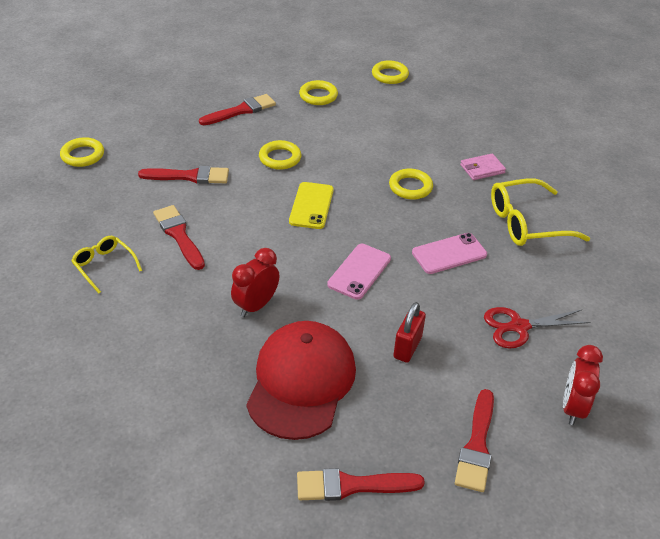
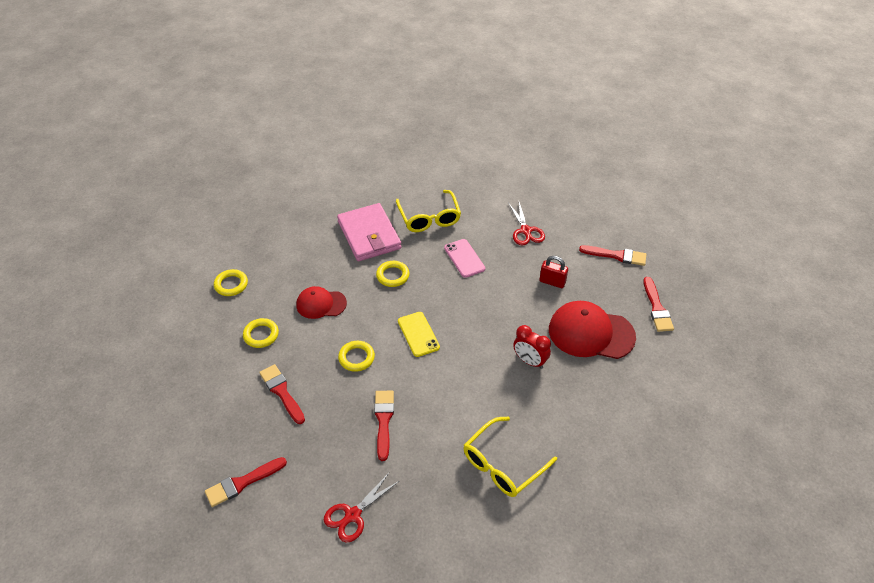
camera: 90 degrees left, 5 degrees up
yellow ring [60,137,104,167] -> red scissors [324,473,399,542]
yellow glasses [71,236,142,294] -> yellow glasses [463,416,557,497], size x1.71
red brush [153,205,205,270] -> red brush moved to [205,457,287,507]
yellow phone [289,182,334,229] -> yellow phone turned 60 degrees clockwise [398,312,440,357]
pink phone [327,244,391,300] -> none
pink wallet [460,153,506,180] -> pink wallet [337,203,402,261], size x2.26
red clock [563,345,603,425] -> none
none -> red cap [296,286,347,319]

